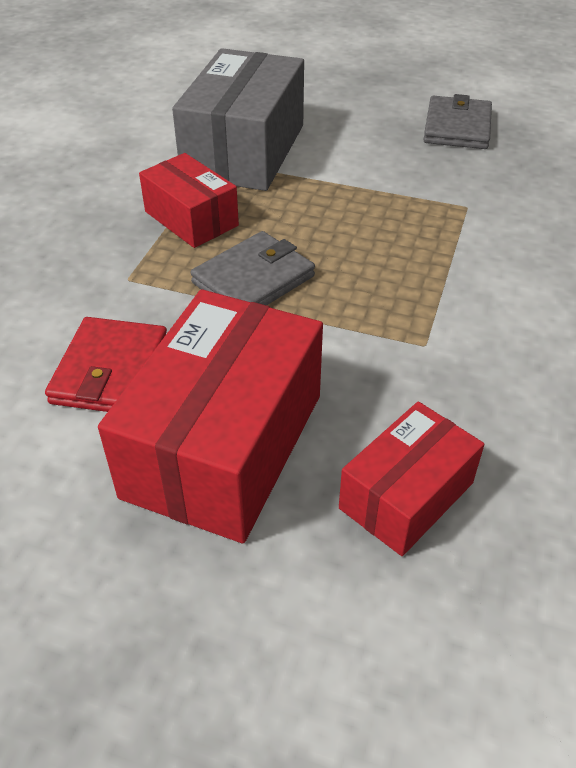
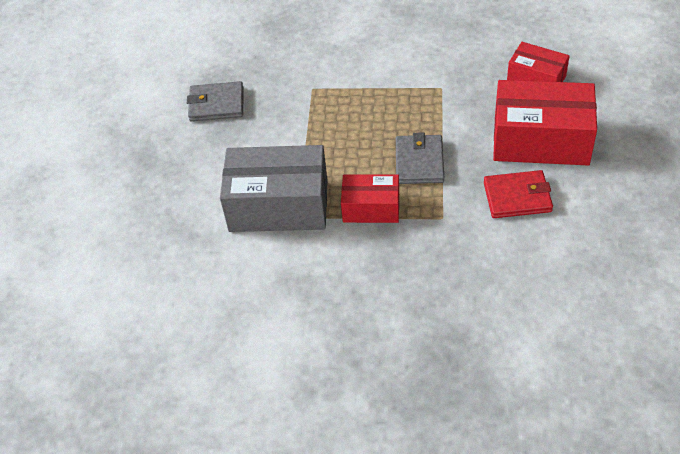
camera: 100 degrees left, 5 degrees up
red box [139,153,239,248] -> red box turned 60 degrees clockwise [341,174,399,223]
grey wallet [191,231,315,305] -> grey wallet turned 60 degrees clockwise [396,132,444,184]

